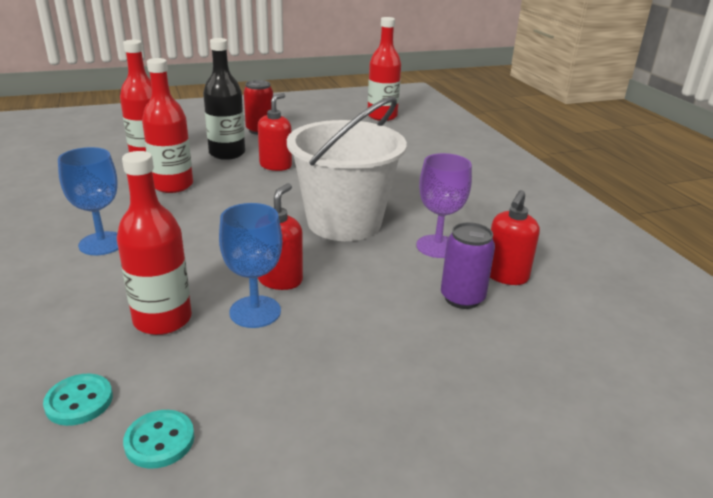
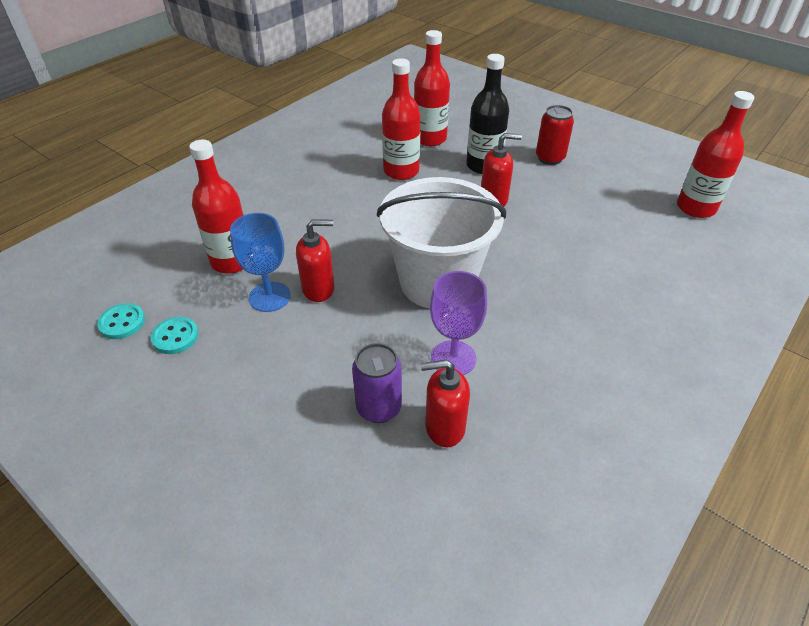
camera: 60 degrees right, 15 degrees up
turquoise button [43,374,113,426] -> turquoise button moved to [151,317,198,354]
blue goblet [58,147,118,255] -> none

